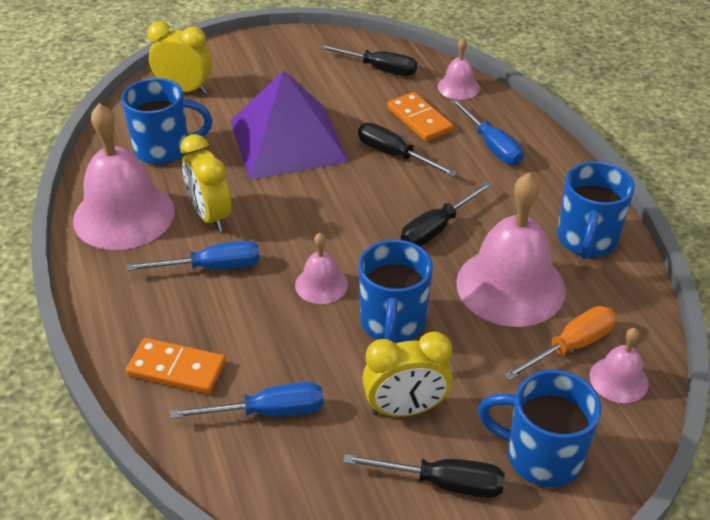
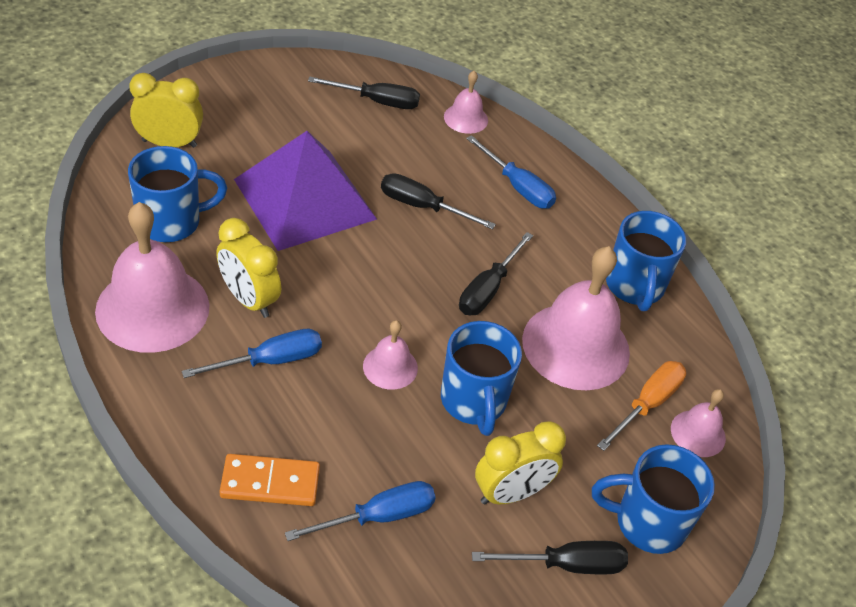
camera: 20 degrees left, 5 degrees up
orange domino [387,92,453,141] -> none

